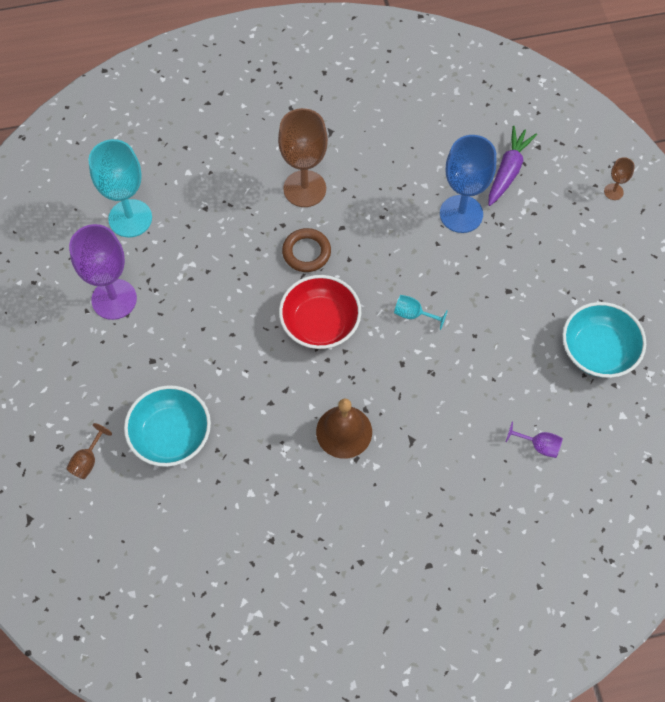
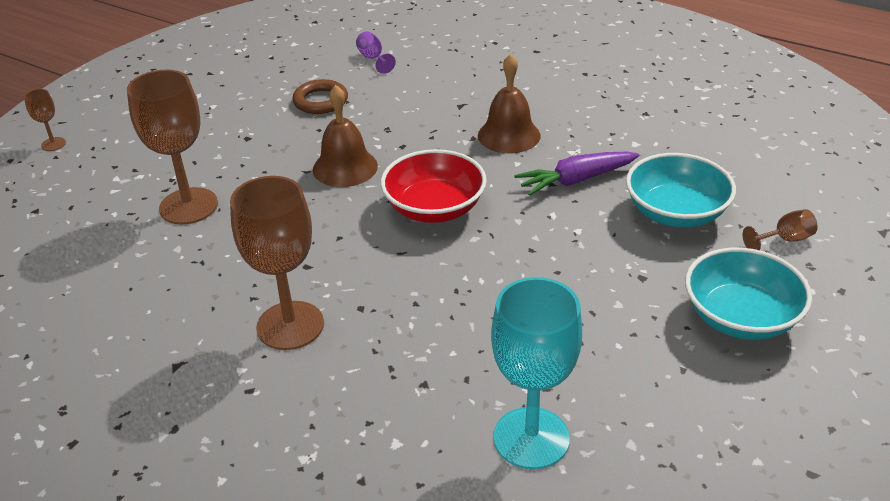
camera: 135 degrees left, 25 degrees down
purple goblet [69,224,137,320] -> none
brown ring [282,228,331,272] -> brown ring moved to [292,79,348,114]
turquoise goblet [394,295,448,330] -> brown bell [313,85,378,187]
blue goblet [440,135,496,233] -> brown goblet [127,70,218,225]
purple carrot [488,126,537,206] -> purple carrot moved to [514,152,640,196]
turquoise bowl [562,302,646,378] -> turquoise bowl moved to [685,247,812,340]

